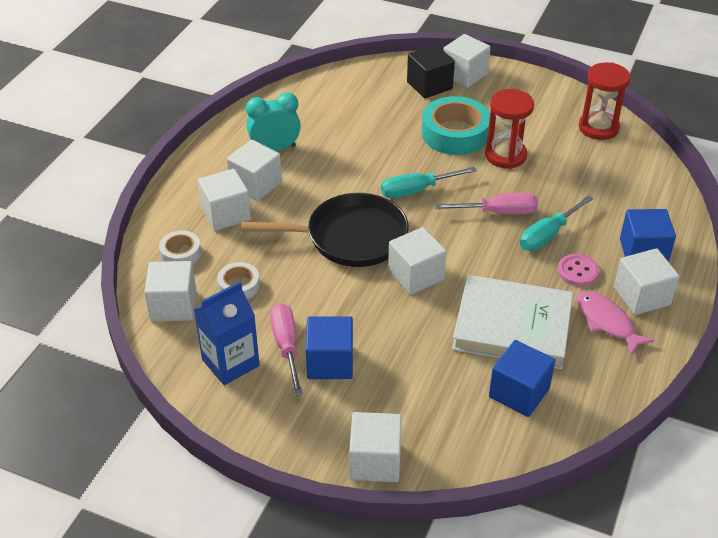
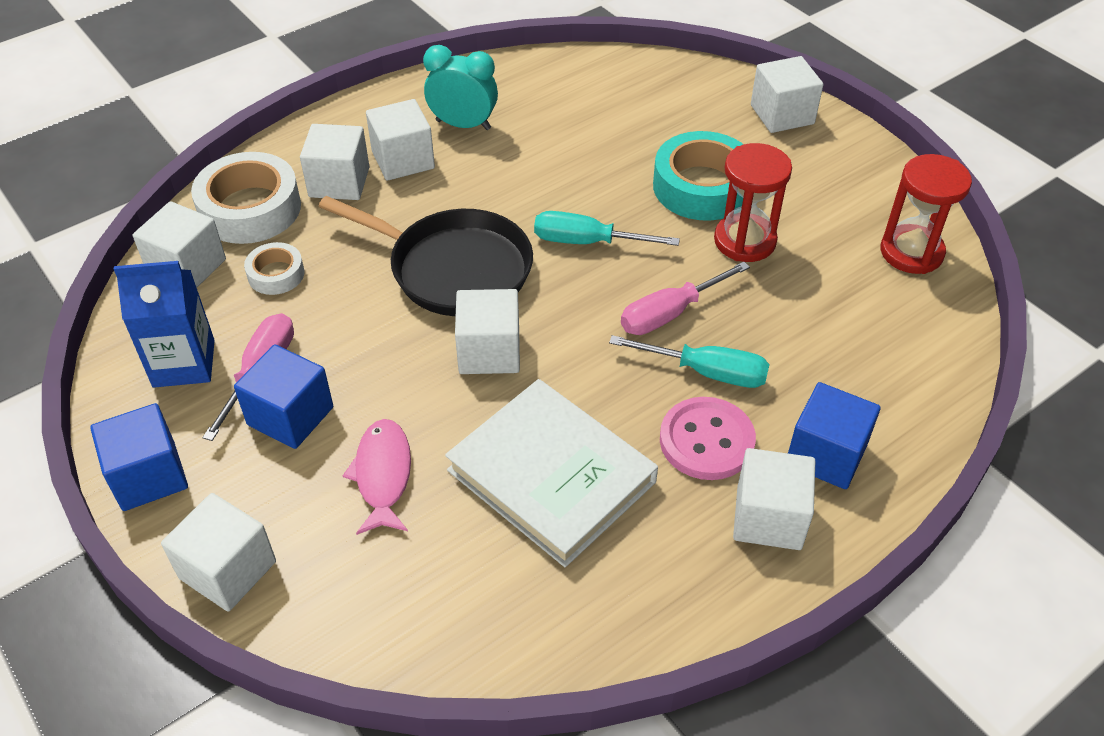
camera: 30 degrees right, 5 degrees up
white tape [159,231,201,264] -> white tape [191,152,301,244], size x1.90
black cube [407,45,455,98] -> none
pink screwdriver [435,193,538,215] -> pink screwdriver turned 120 degrees clockwise [621,262,750,335]
blue cube [489,340,555,417] -> blue cube moved to [90,403,188,511]
turquoise screwdriver [520,195,594,251] -> turquoise screwdriver turned 150 degrees counterclockwise [609,335,770,388]
pink button [558,254,599,286] -> pink button [660,397,756,480], size x1.51
pink fish [577,291,655,356] -> pink fish moved to [343,419,411,535]

